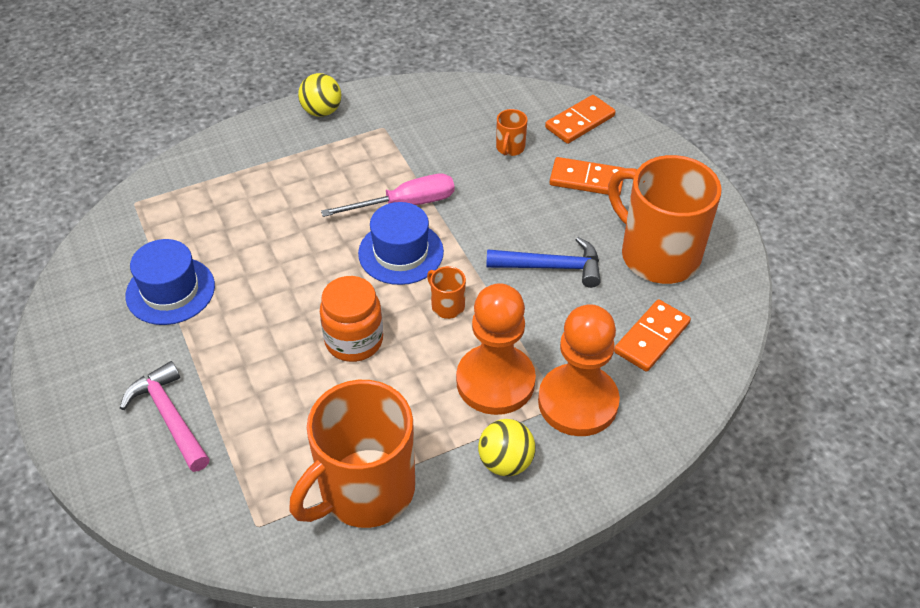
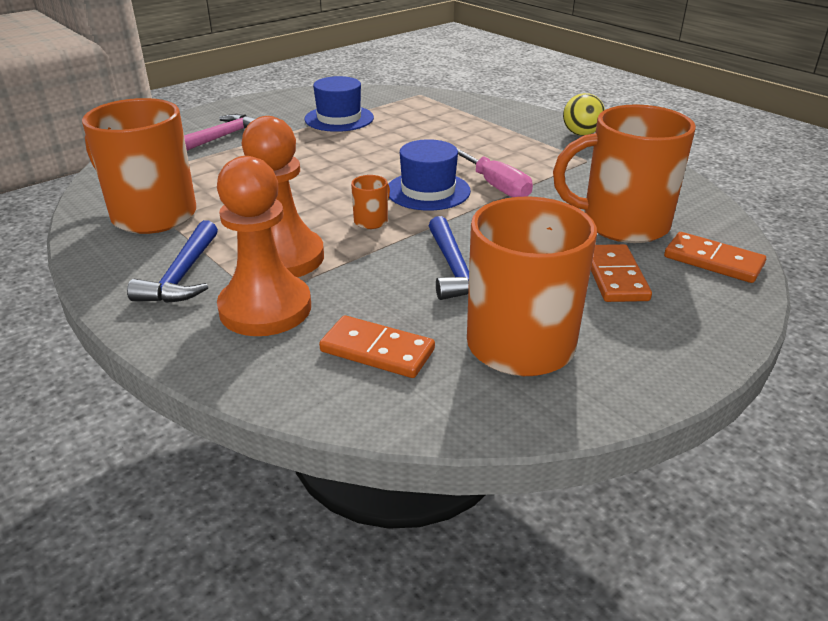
camera: 75 degrees right, 15 degrees down
orange jar [320,276,383,362] -> none
yellow ball [478,419,536,477] -> blue hammer [127,220,218,303]
orange mug [496,109,527,156] -> orange mug [553,104,696,243], size x2.47

